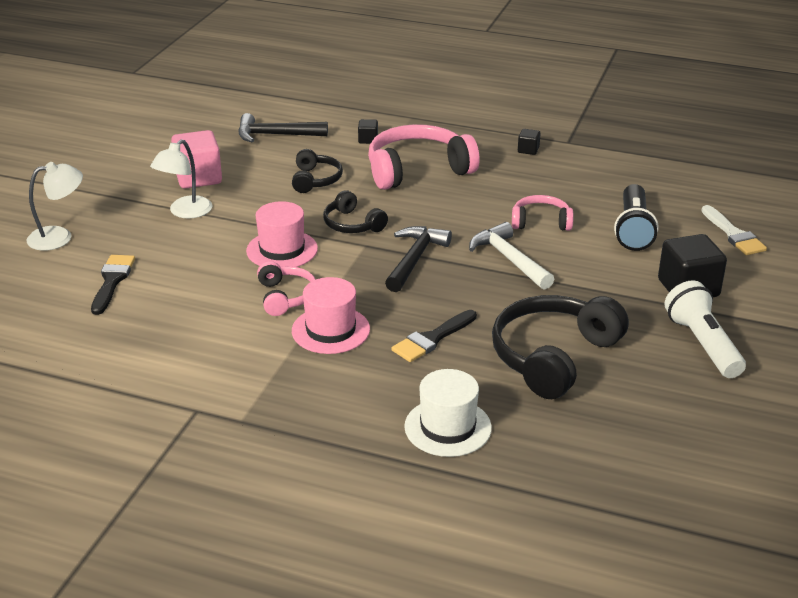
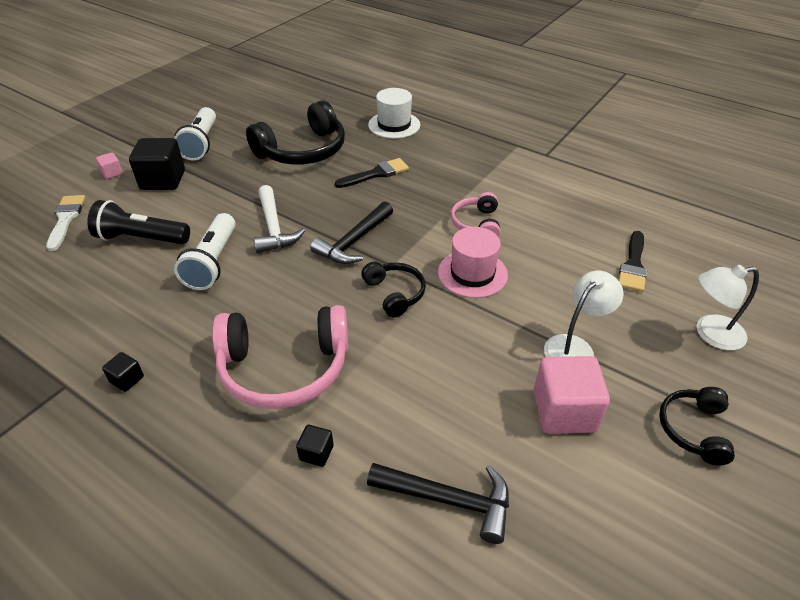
camera: 165 degrees left, 10 degrees up
black headphones [292,149,343,193] -> black headphones moved to [659,387,735,465]
pink hat [292,277,370,354] -> none
pink headphones [512,195,573,231] -> white flashlight [174,213,236,290]
black flashlight [614,184,659,251] -> black flashlight turned 105 degrees counterclockwise [87,200,190,244]
none -> pink cube [96,152,123,179]

